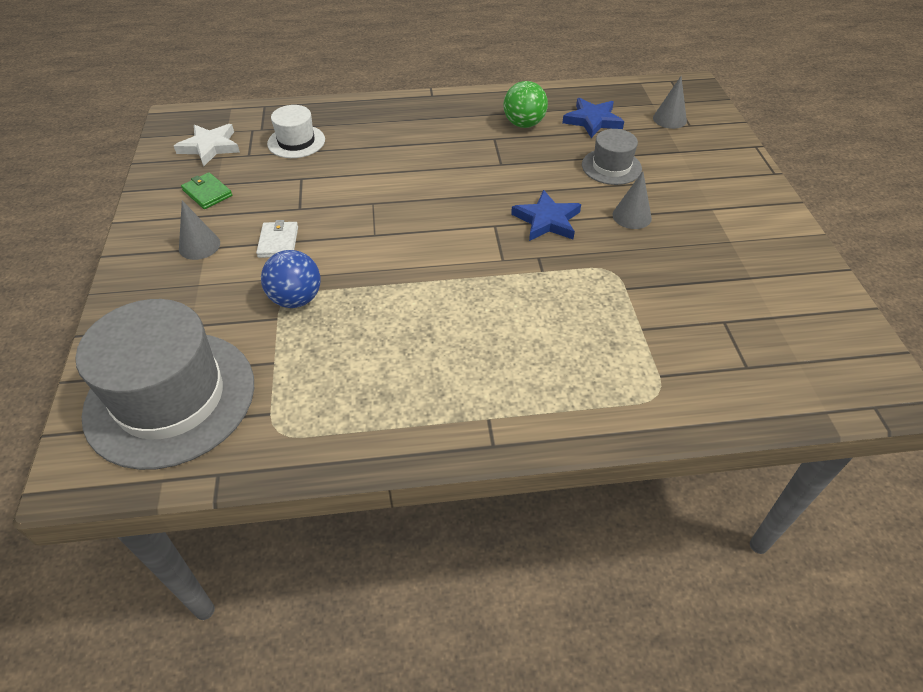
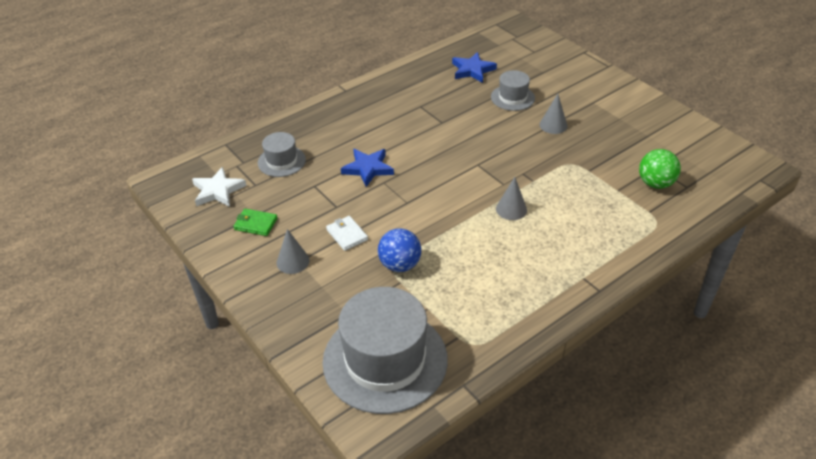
camera: 30 degrees left, 5 degrees down
white hat [267,105,325,158] -> grey hat [258,132,306,177]
green ball [503,81,548,128] -> green ball moved to [639,149,681,189]
blue star [511,190,581,241] -> blue star moved to [341,149,394,187]
grey cone [653,76,687,129] -> grey cone moved to [496,177,527,220]

